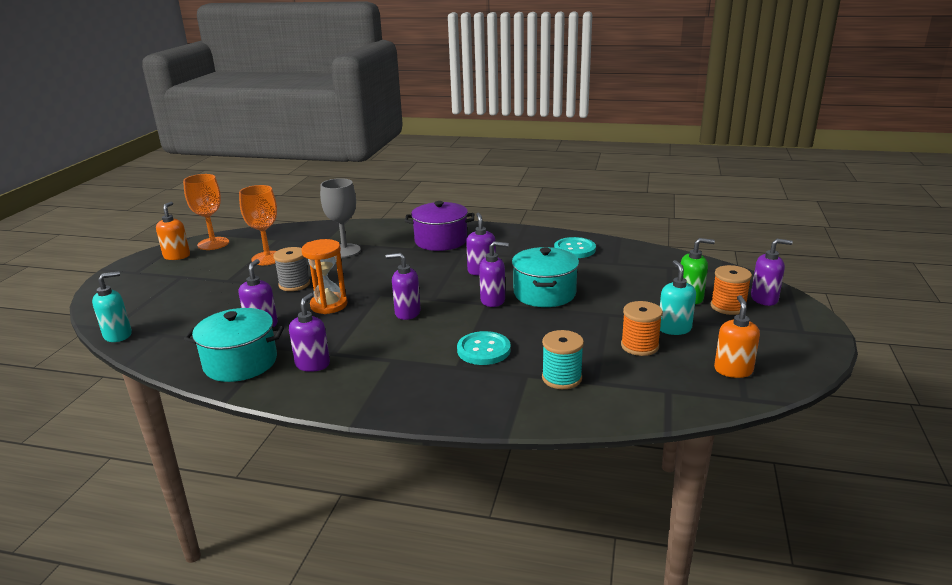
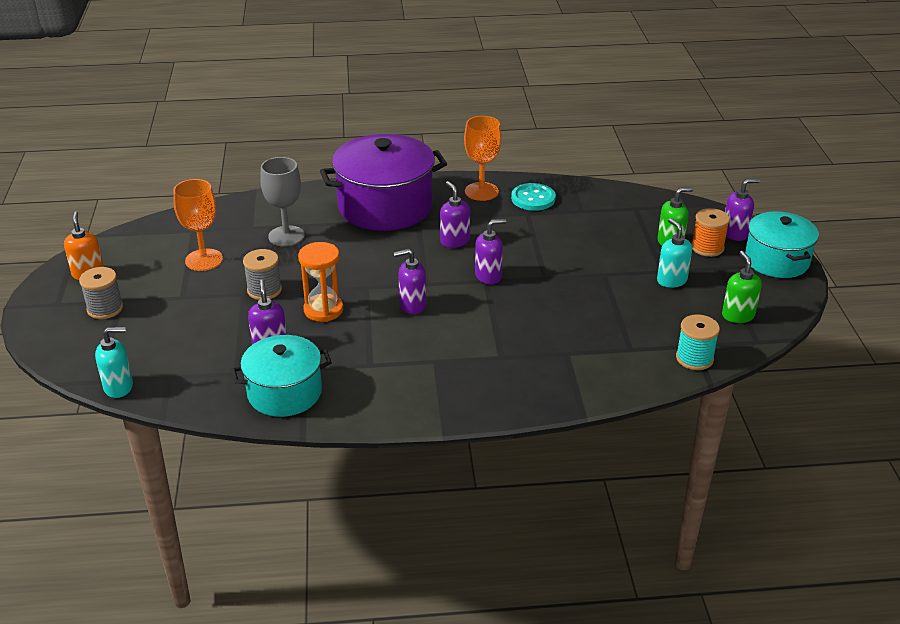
camera: 20 degrees left, 10 degrees up
turquoise soap dispenser [92,271,132,342] -> turquoise soap dispenser turned 45 degrees clockwise [95,327,133,398]
orange goblet [183,174,229,250] -> orange goblet moved to [464,116,501,201]
purple soap dispenser [289,293,330,372] -> none
purple pot [405,201,474,251] -> purple pot [320,134,447,231], size x1.59
turquoise button [457,331,511,365] -> none
turquoise pot [512,247,579,307] -> turquoise pot moved to [745,211,819,278]
turquoise spool [542,330,584,389] -> turquoise spool moved to [676,314,720,370]
orange spool [621,301,663,356] -> none
orange soap dispenser [714,295,760,378] -> green soap dispenser [722,251,762,323]
none -> grey spool [79,267,123,319]

